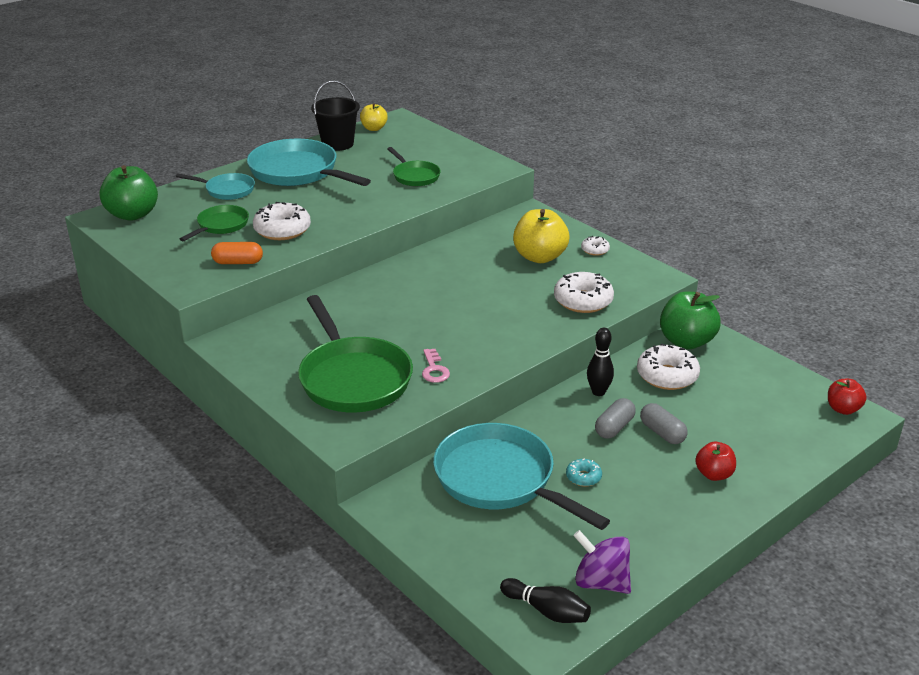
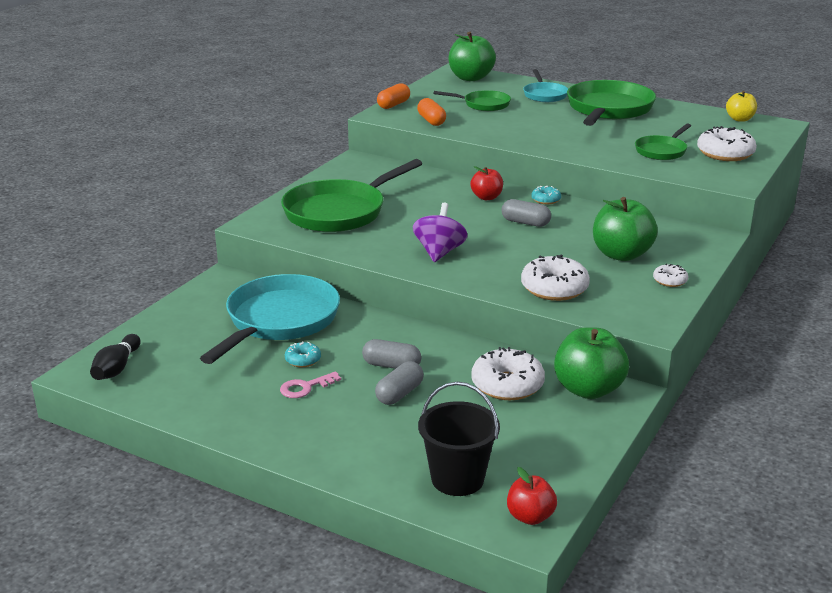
camera: 70 degrees right, 5 degrees down
turquoise pan [247,138,371,186] -> green pan [567,80,656,126]
white donut [253,202,311,240] -> white donut moved to [697,126,757,161]
black bucket [311,80,360,151] -> black bucket moved to [418,382,500,496]
pink key [422,349,450,383] -> pink key moved to [280,371,341,398]
yellow apple [513,209,569,263] -> green apple [593,197,658,261]
purple spinning top [573,530,631,594] -> purple spinning top moved to [413,203,468,262]
black bowling pin [587,328,614,396] -> none
red apple [695,442,736,481] -> red apple moved to [470,166,503,200]
none -> orange capsule [377,83,410,109]
none -> grey capsule [502,199,551,227]
none -> turquoise donut [531,185,561,204]

